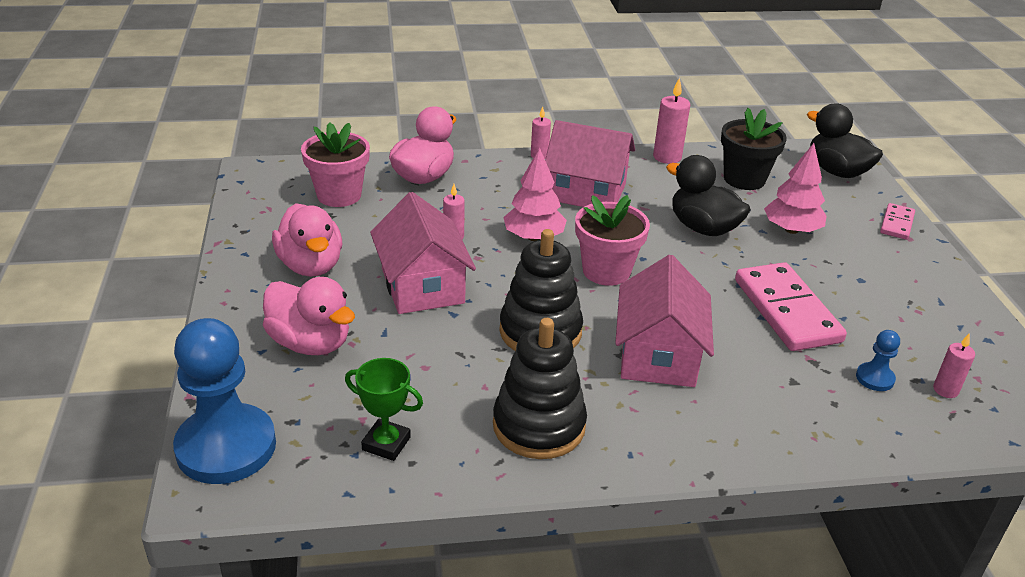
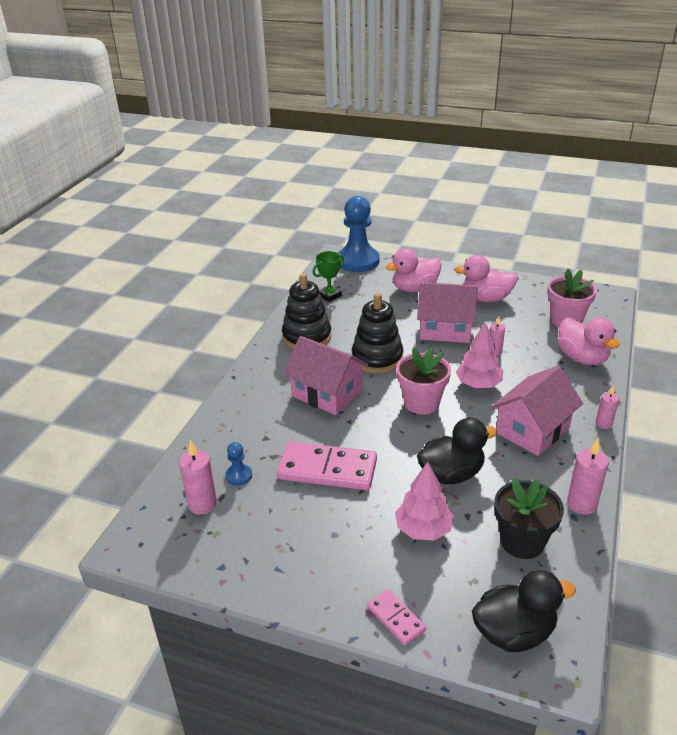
camera: 120 degrees right, 0 degrees up
pink candle [933,333,975,398] -> pink candle [179,440,217,515], size x1.59

